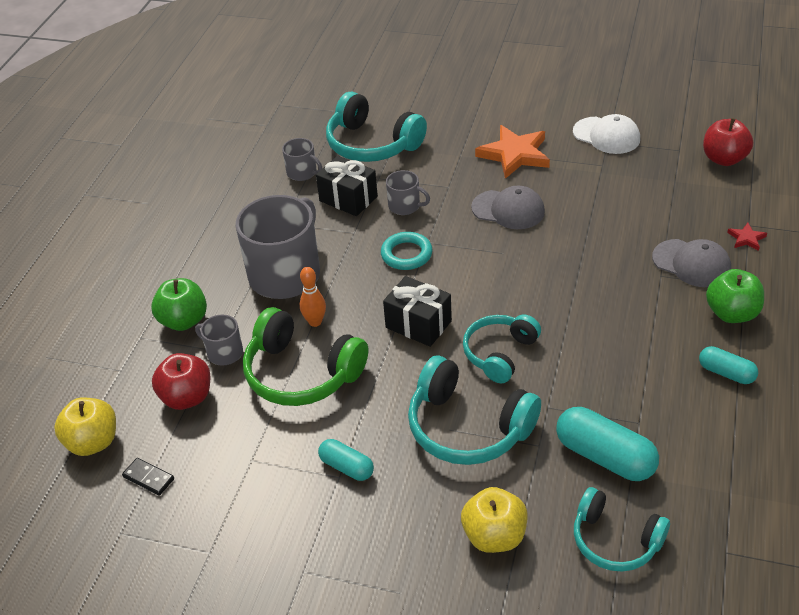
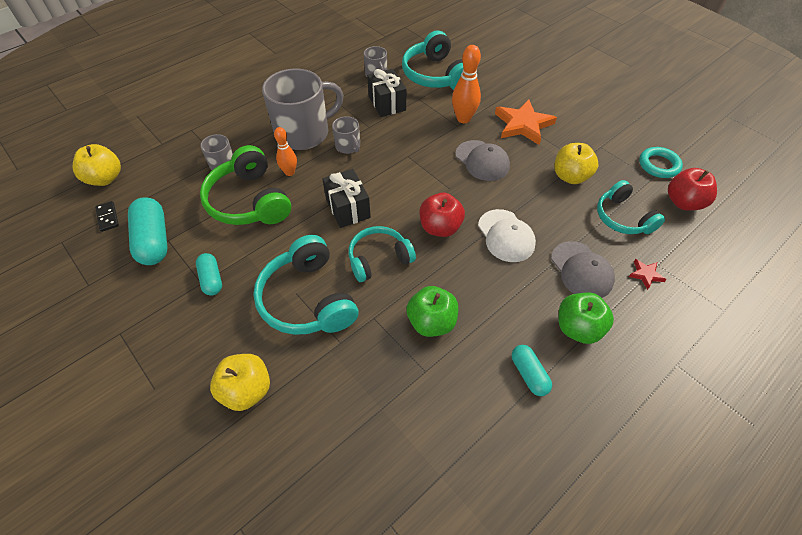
camera: 30 degrees right, 10 degrees up
green apple [151,278,207,331] -> green apple moved to [406,286,458,337]
red apple [152,353,211,410] -> red apple moved to [420,193,465,237]
turquoise ring [381,232,432,270] -> turquoise ring moved to [639,147,683,178]
grey mug [386,170,430,215] -> grey mug moved to [332,116,360,154]
turquoise capsule [556,407,659,481] -> turquoise capsule moved to [128,197,168,265]
white cap [573,114,640,154] -> white cap moved to [478,209,536,262]
turquoise headphones [574,487,670,572] -> turquoise headphones moved to [597,180,665,234]
none -> orange bowling pin [452,45,481,123]
none -> yellow apple [554,143,599,184]

